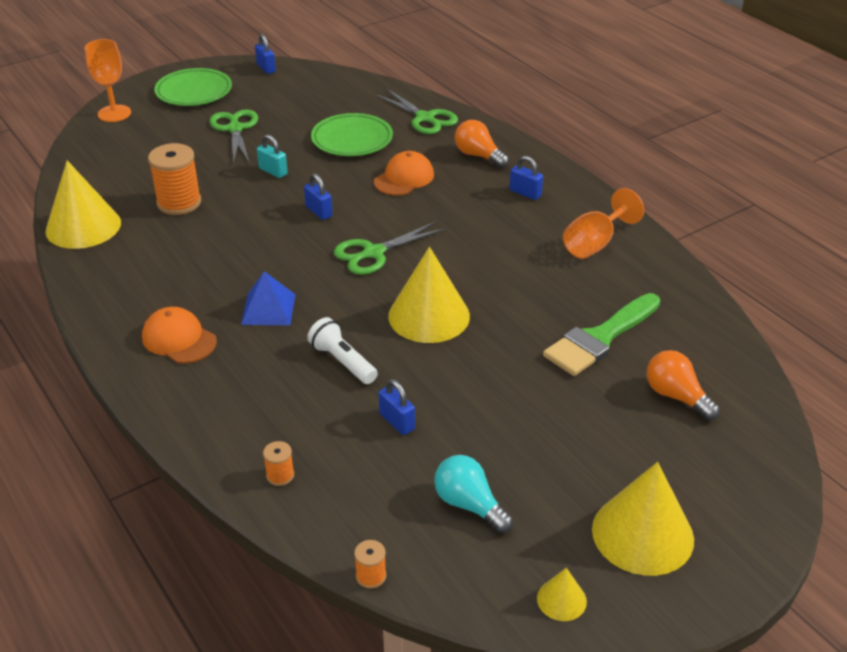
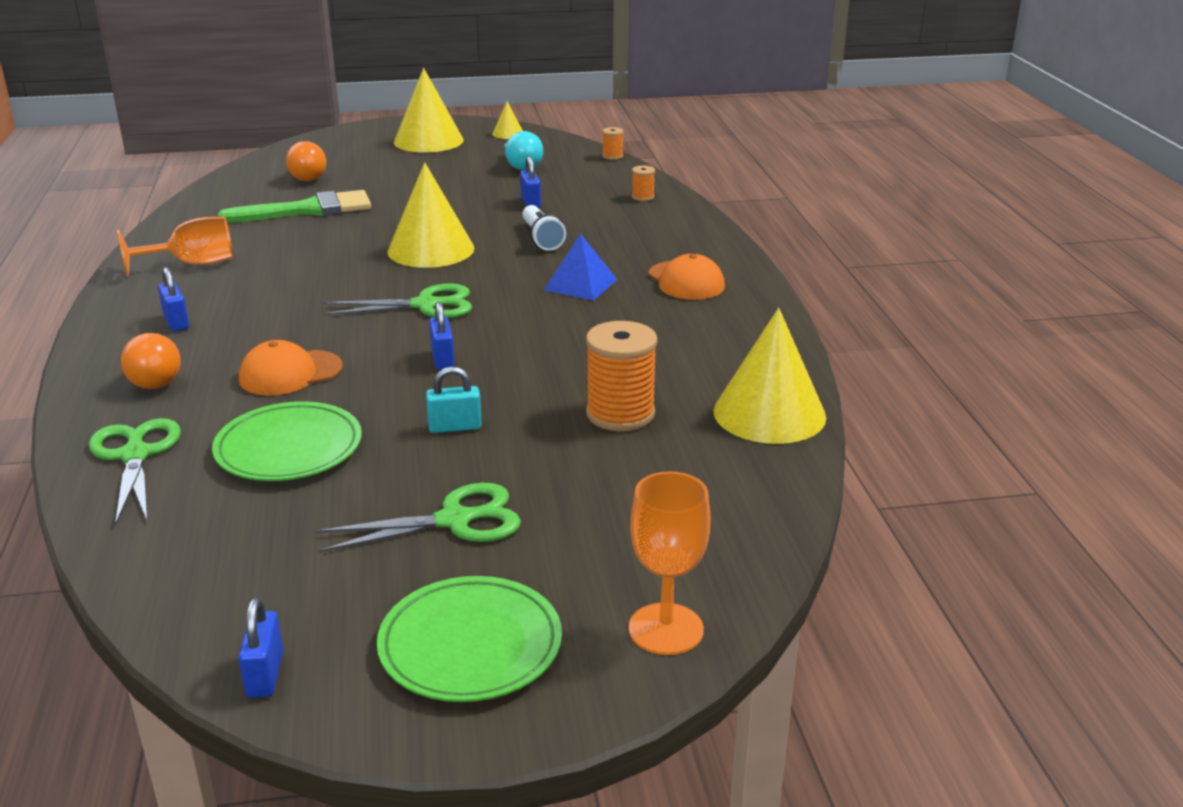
camera: 155 degrees left, 10 degrees down
green scissors [210,109,258,163] -> green scissors turned 120 degrees counterclockwise [315,483,521,552]
turquoise padlock [257,134,288,178] -> turquoise padlock turned 75 degrees counterclockwise [426,366,482,433]

